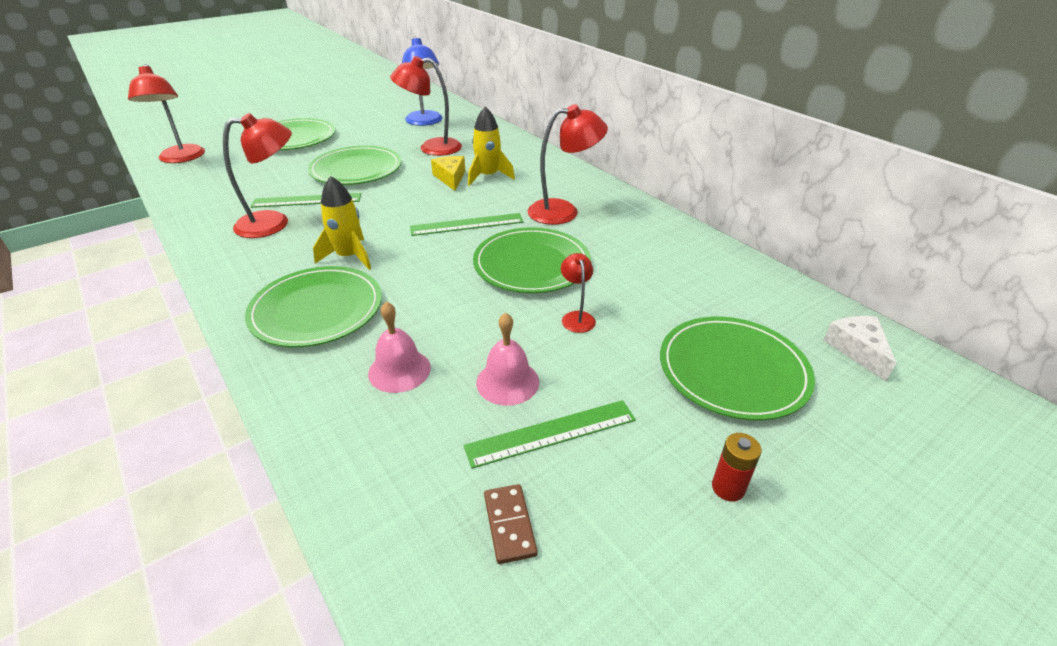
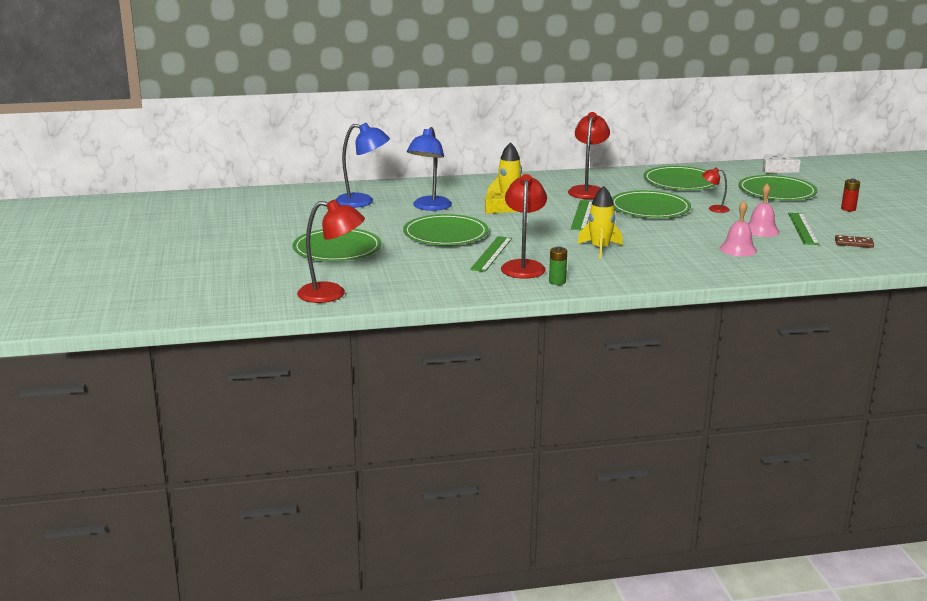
camera: 65 degrees left, 15 degrees down
green plate [245,266,382,347] -> green plate moved to [643,166,715,190]
red lamp [390,56,462,156] -> blue lamp [407,127,452,211]
none -> green battery [549,246,567,285]

